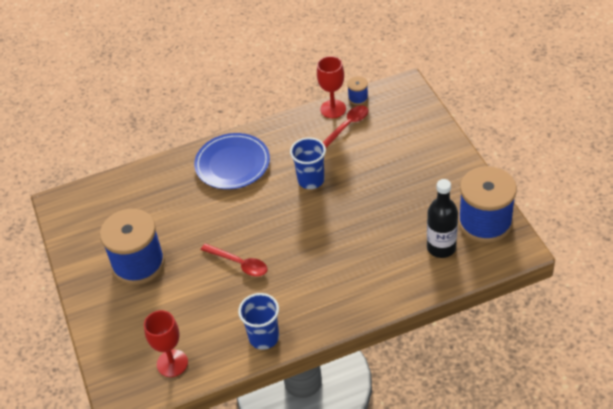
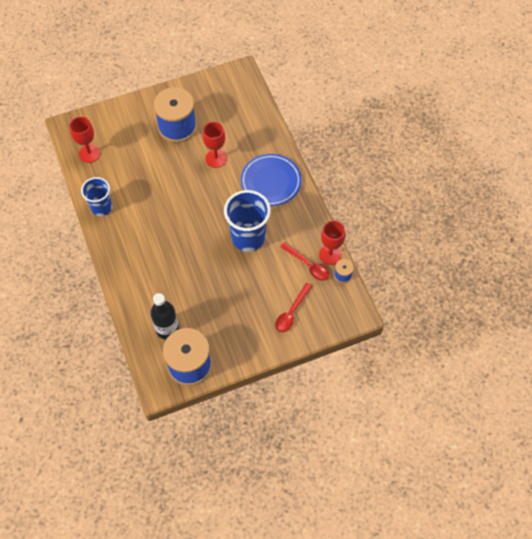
camera: 85 degrees right, 15 degrees up
red spoon [201,244,267,277] -> red spoon moved to [275,283,312,332]
blue cup [290,137,326,189] -> blue cup [224,190,271,252], size x1.56
none -> red goblet [203,122,227,168]

